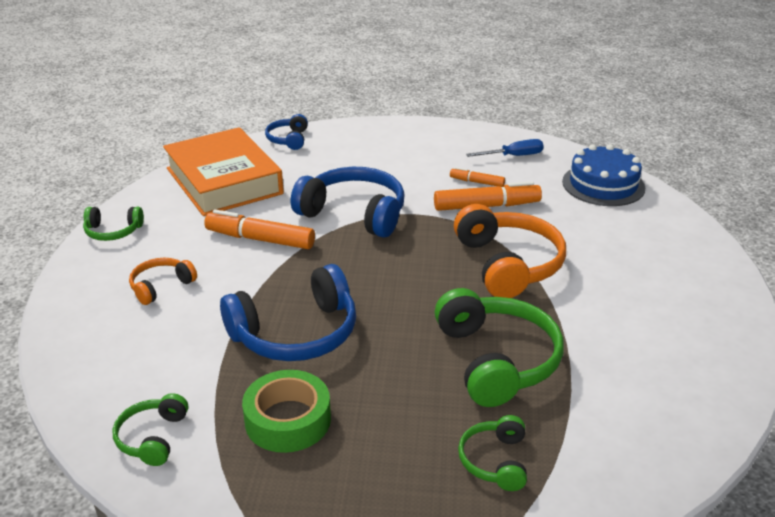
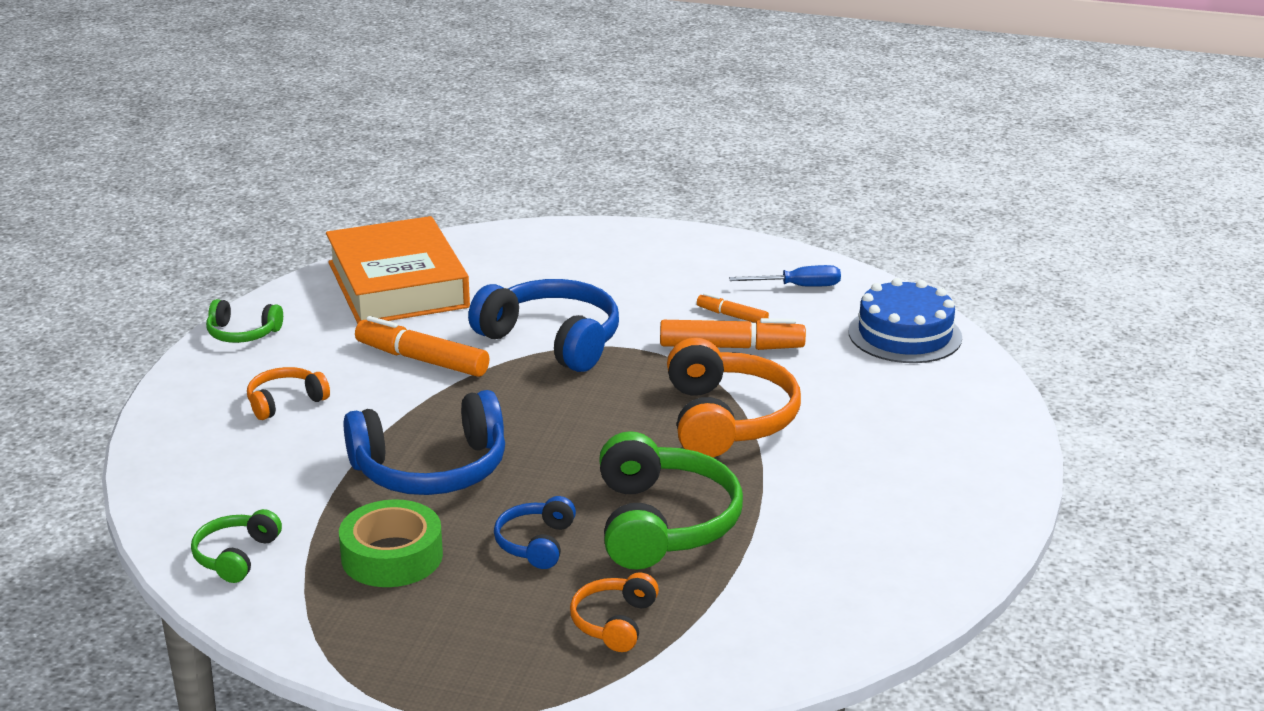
camera: 10 degrees right, 5 degrees down
blue headphones [265,114,308,150] -> blue headphones moved to [494,496,576,569]
green headphones [458,415,527,491] -> orange headphones [570,572,659,652]

